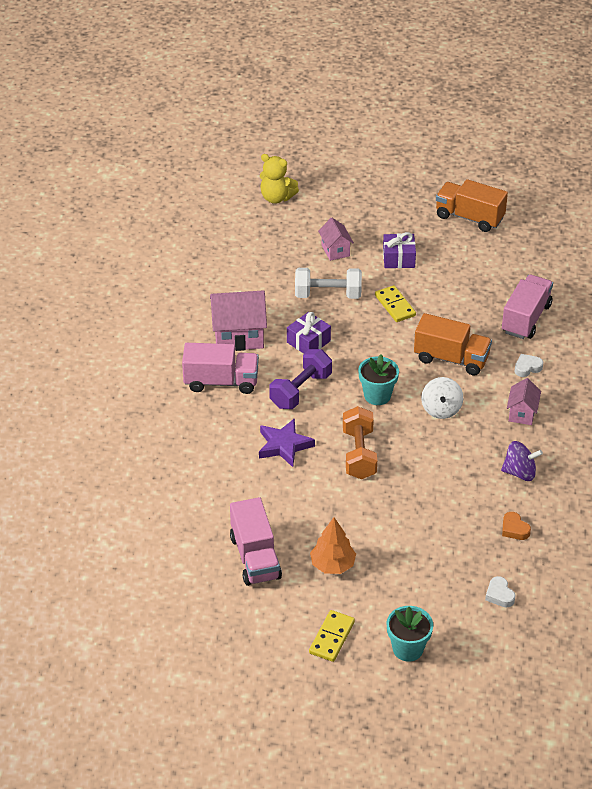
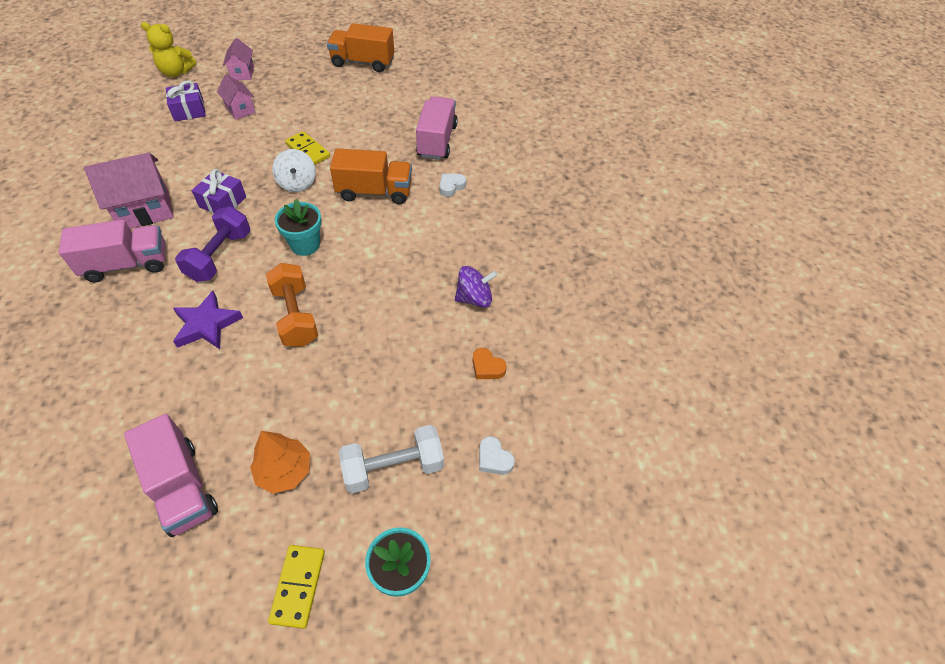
camera: 20 degrees left, 10 degrees up
white dumbbell [295,268,362,299] -> white dumbbell moved to [339,425,444,494]
purple gift [383,232,416,268] -> purple gift moved to [166,80,206,121]
white spinning top [421,377,463,419] -> white spinning top moved to [272,149,316,192]
pink house [507,378,541,425] -> pink house moved to [223,38,254,80]

